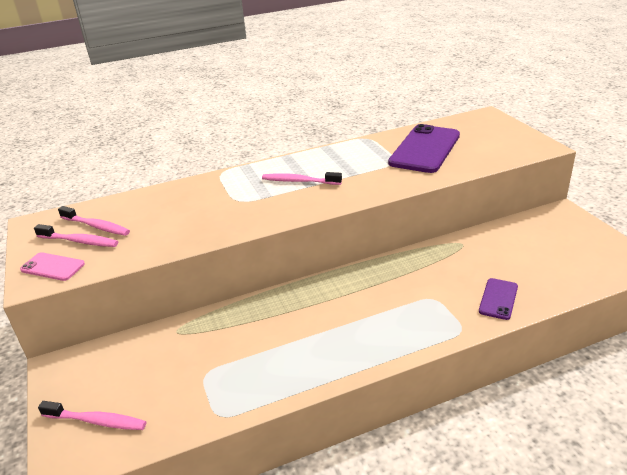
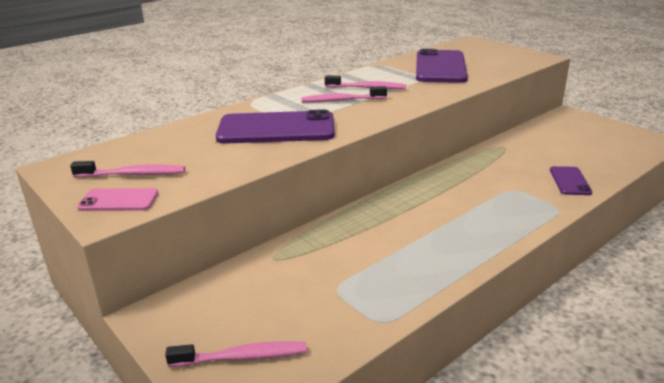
camera: 20 degrees left, 5 degrees down
pink toothbrush [58,206,130,236] -> pink toothbrush moved to [325,75,406,89]
none -> purple phone [216,109,335,144]

